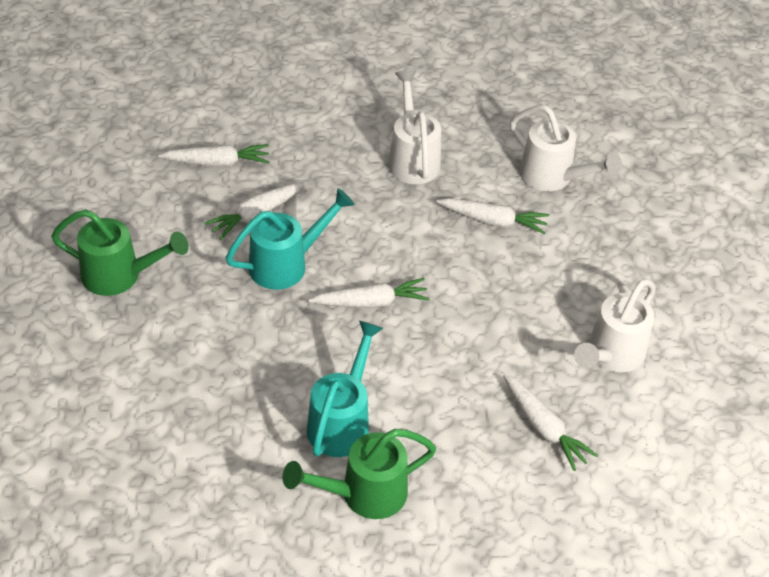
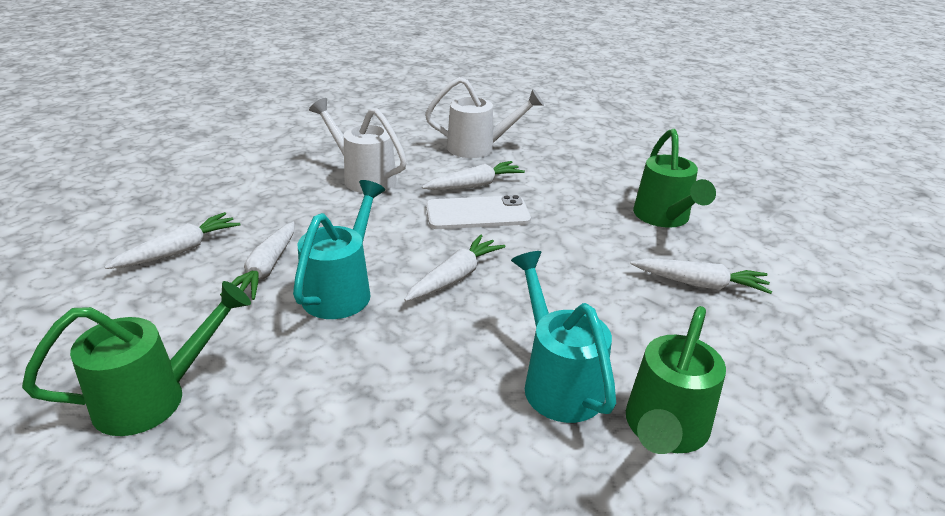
camera: 40 degrees left, 15 degrees down
white watering can [574,279,655,372] -> green watering can [633,129,716,228]
none -> white phone [426,195,531,229]

